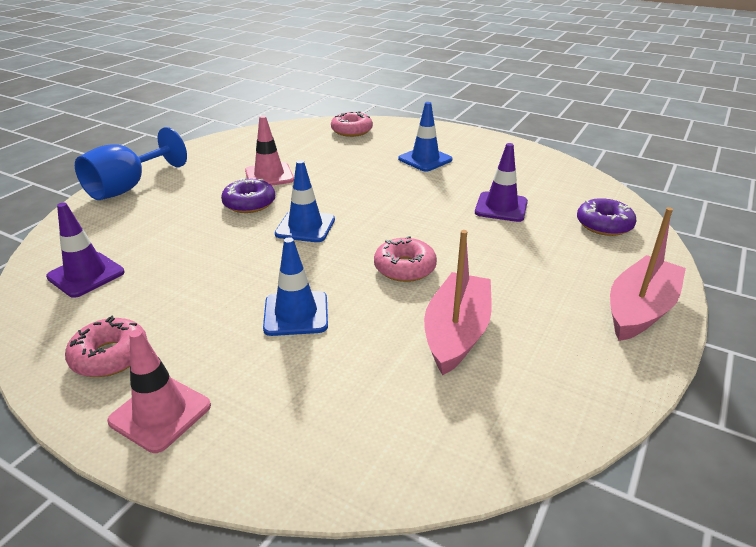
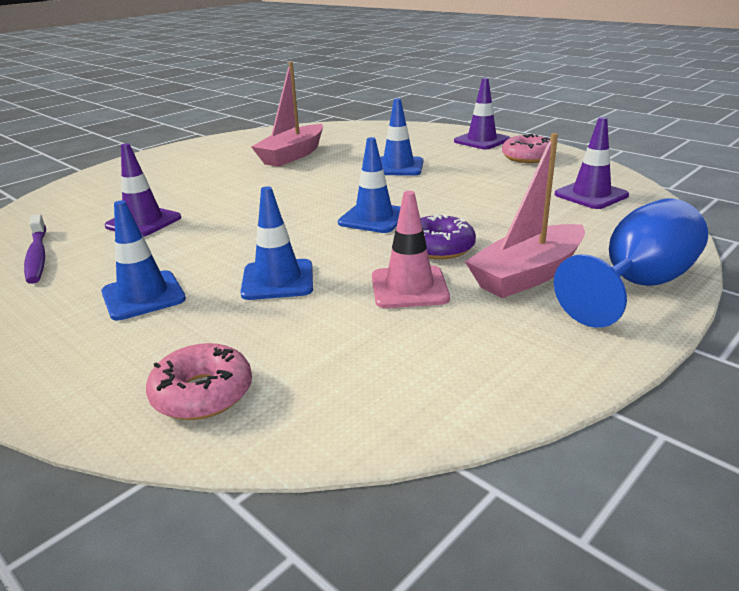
camera: 165 degrees left, 5 degrees down
pink traffic cone [107,329,211,453] -> purple traffic cone [454,78,510,149]
pink donut [374,236,437,282] -> none
purple donut [577,198,636,236] -> none
pink boat [610,207,686,341] -> pink boat moved to [465,133,585,298]
none -> purple toothbrush [24,214,46,284]
none -> blue traffic cone [240,186,313,300]

